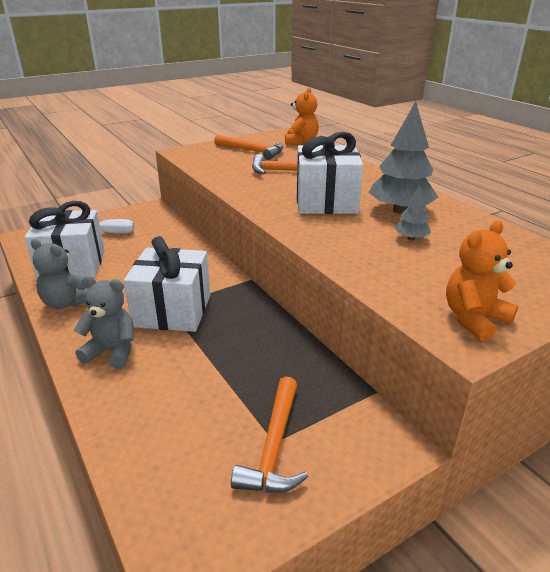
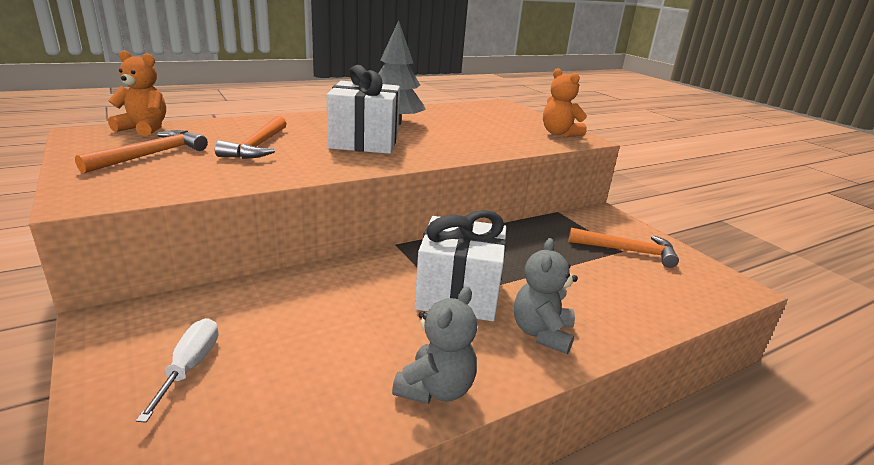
camera: 90 degrees left, 5 degrees down
white gift [25,201,105,279] -> none
grey tree [394,185,431,240] -> none

